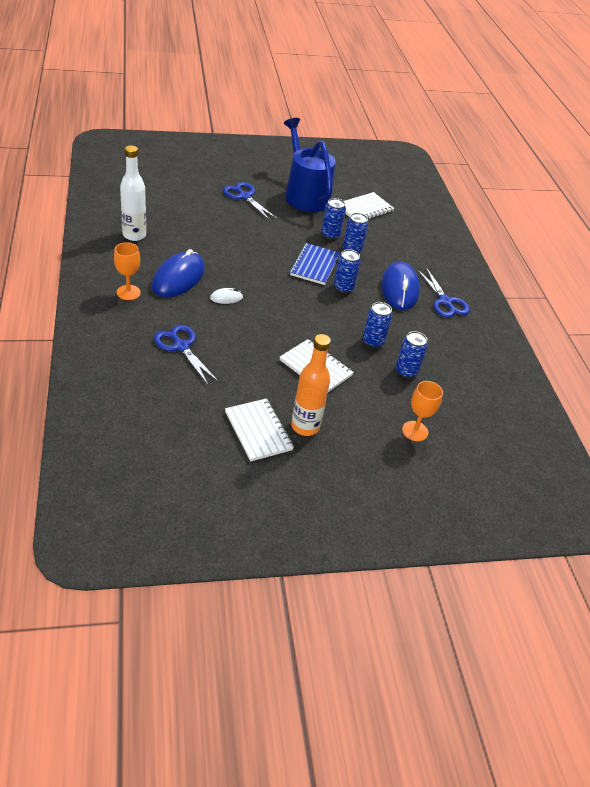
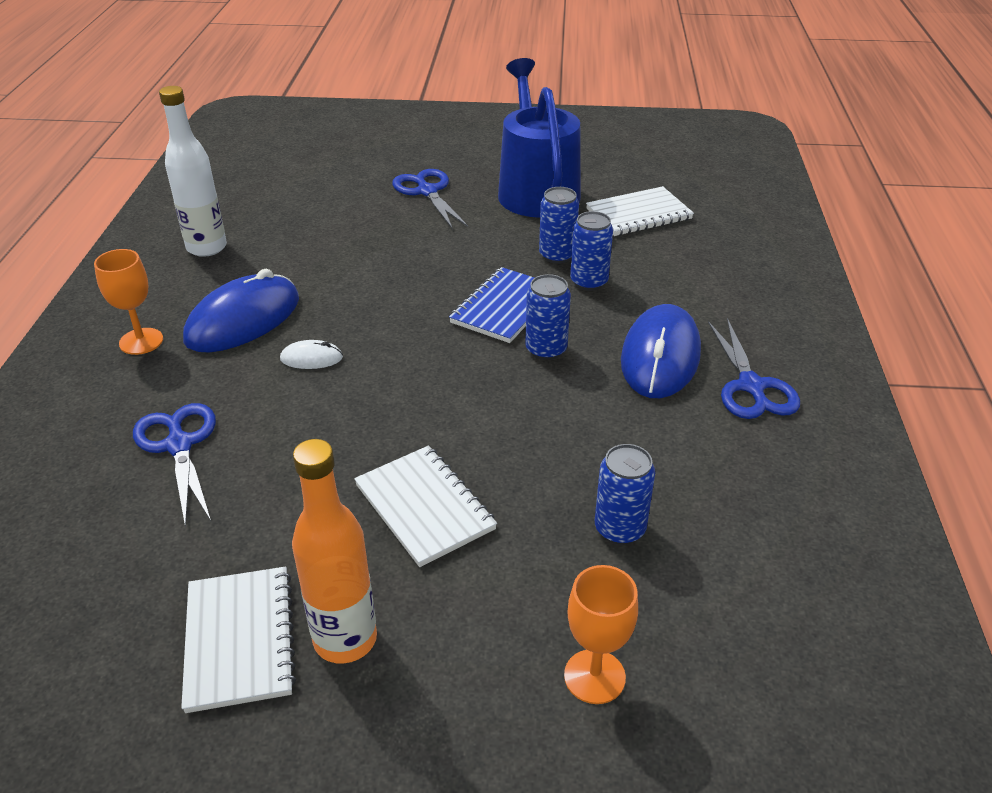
camera: 20 degrees right, 5 degrees down
blue can [363,302,393,348] -> none

